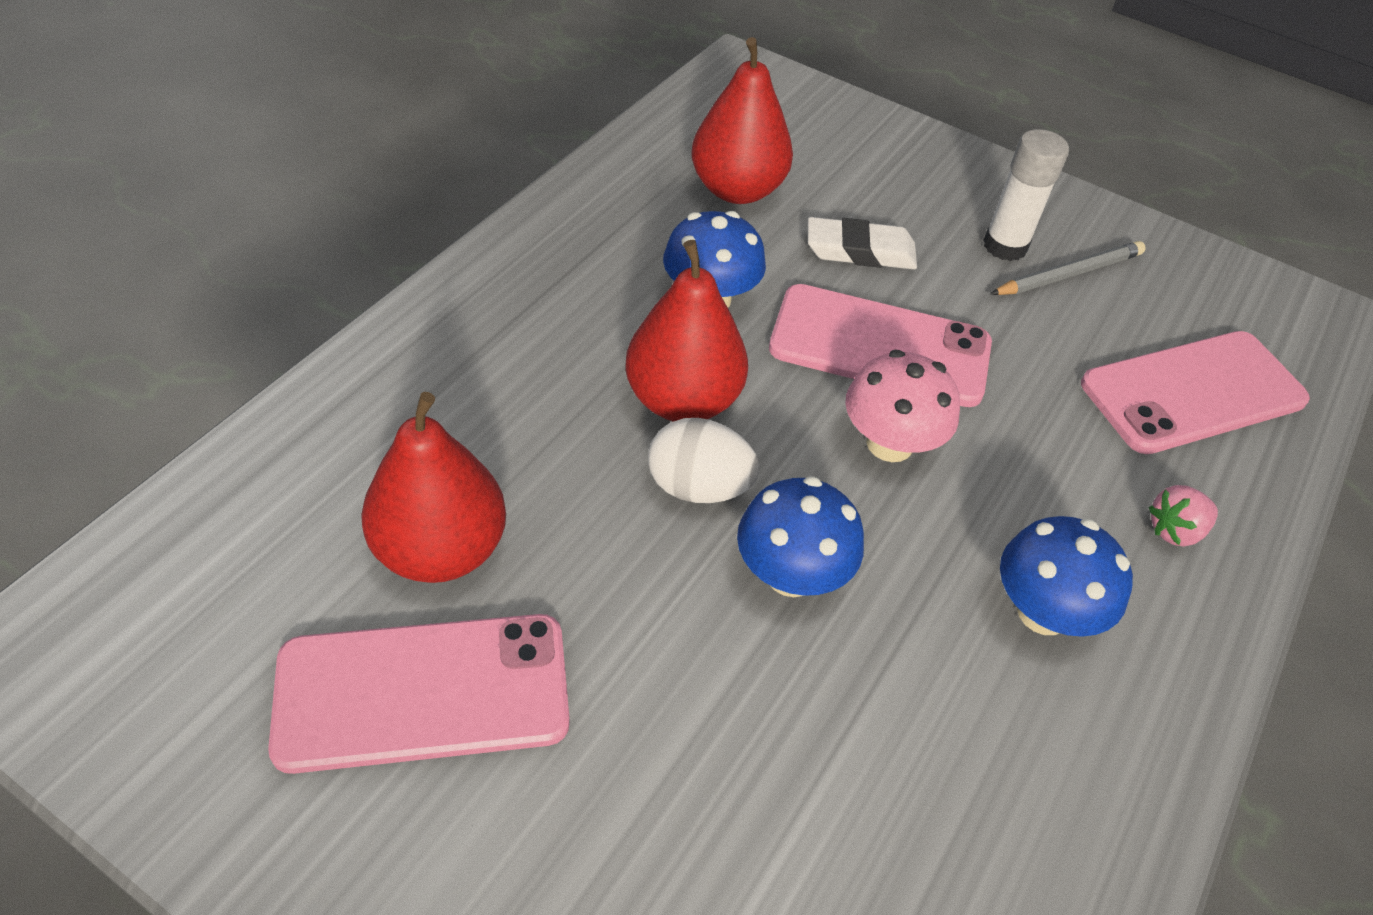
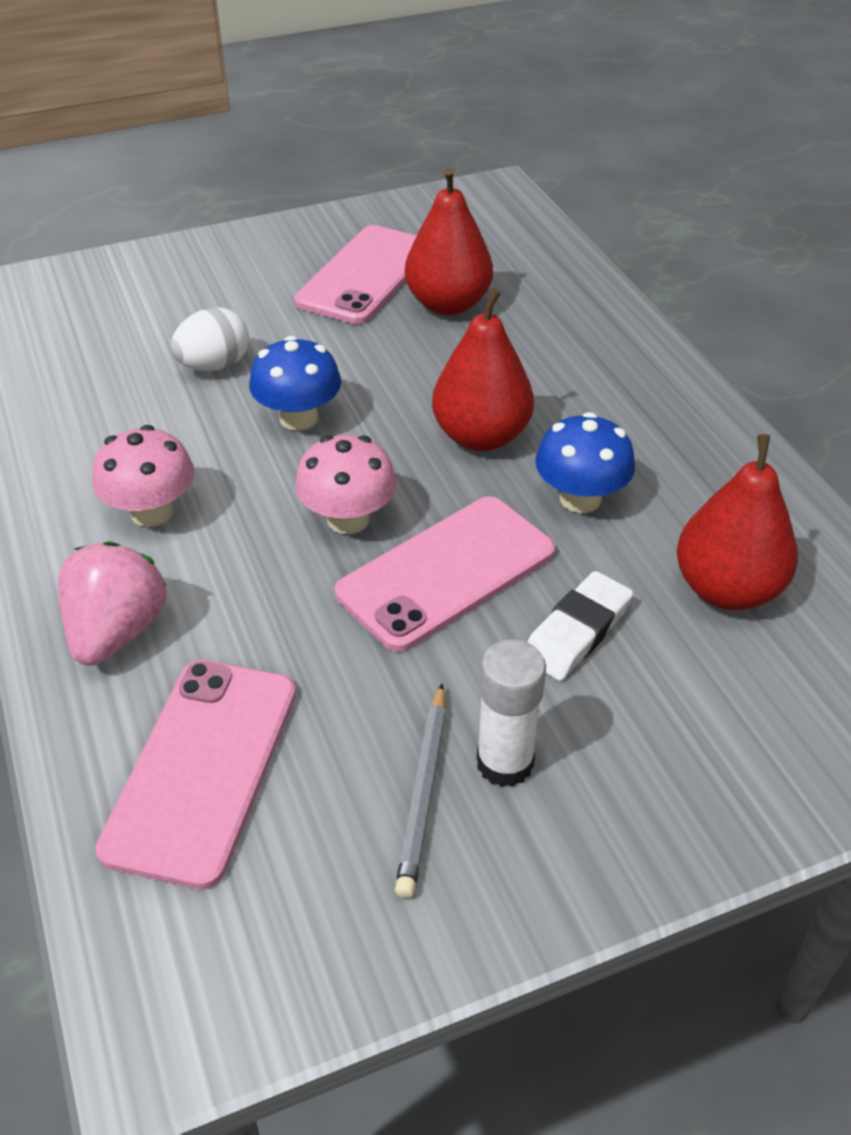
camera: 130 degrees right, 5 degrees down
white egg [648,418,760,503] -> white egg moved to [171,307,249,371]
blue mushroom [1000,516,1133,637] -> pink mushroom [92,425,195,527]
pink strawberry [1149,485,1218,547] -> pink strawberry [58,541,166,666], size x1.84

